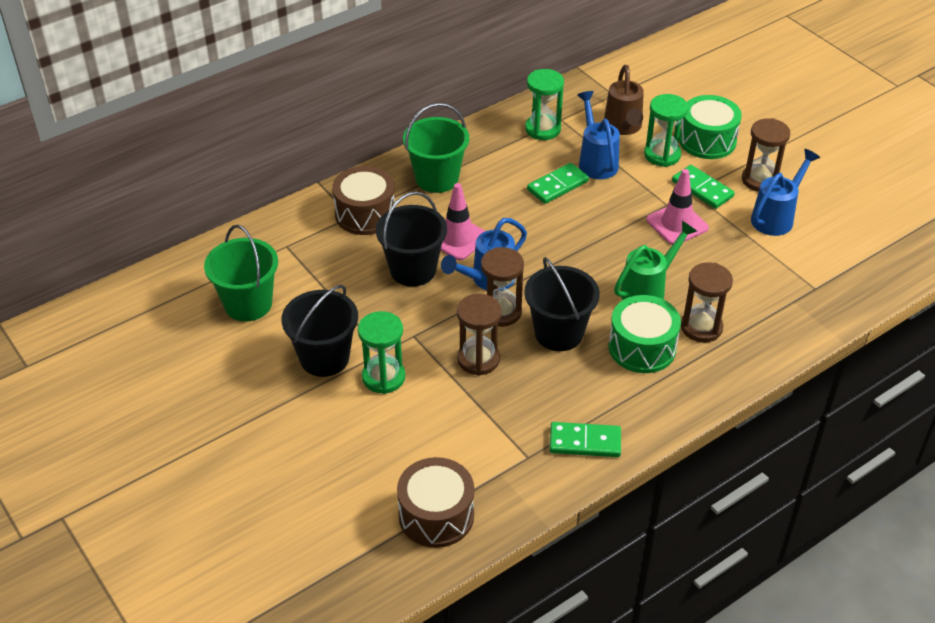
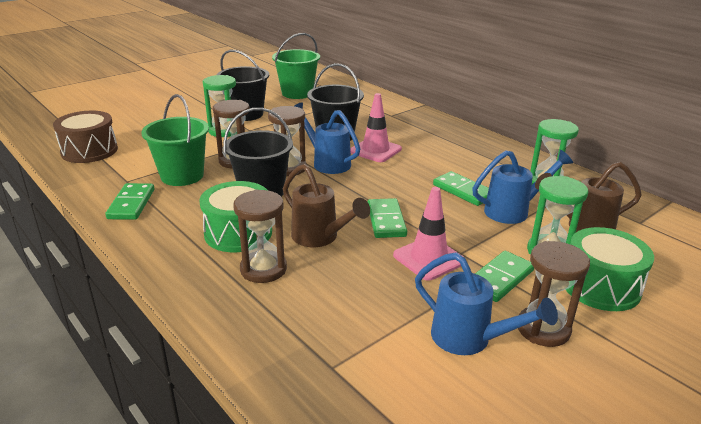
camera: 85 degrees right, 15 degrees down
brown drum [332,166,396,235] -> none
green bucket [403,103,469,193] -> green bucket moved to [141,94,209,186]
green watering can [614,221,697,300] -> brown watering can [283,164,370,247]
none -> green domino [368,198,407,238]

